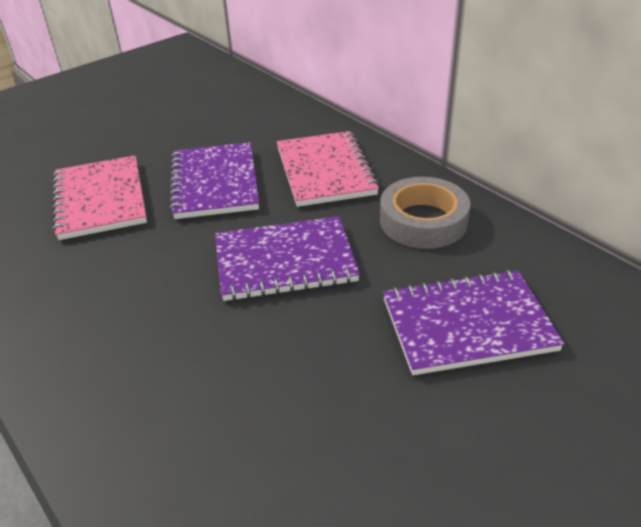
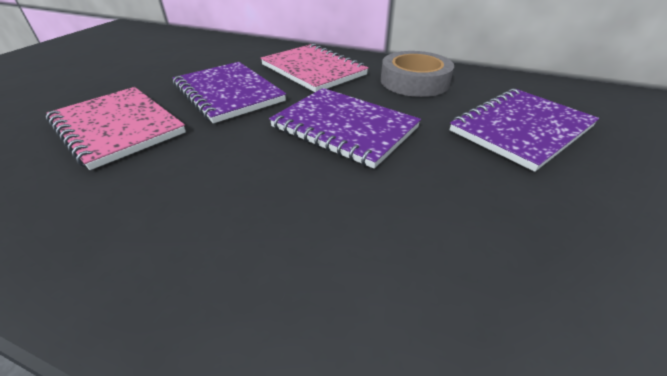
camera: 30 degrees left, 0 degrees up
purple notebook [215,216,360,301] -> purple notebook turned 75 degrees clockwise [269,88,421,169]

